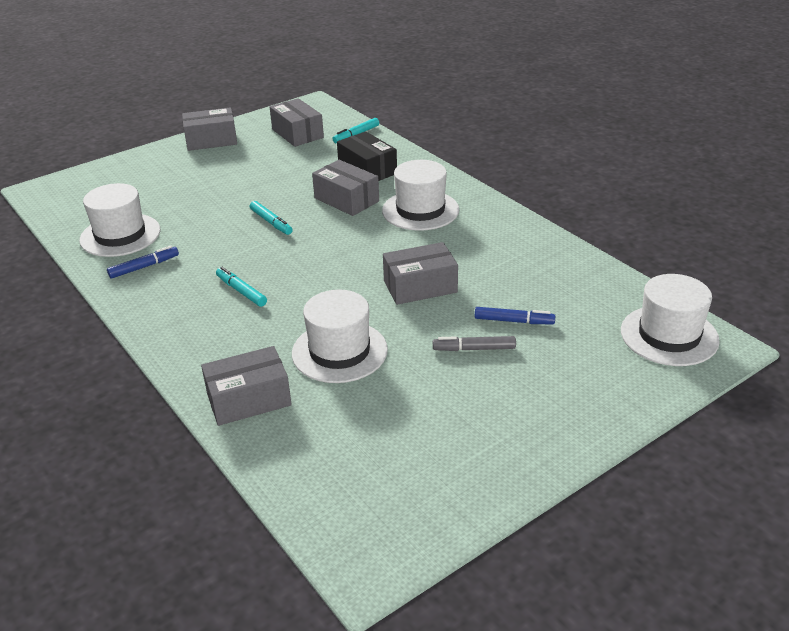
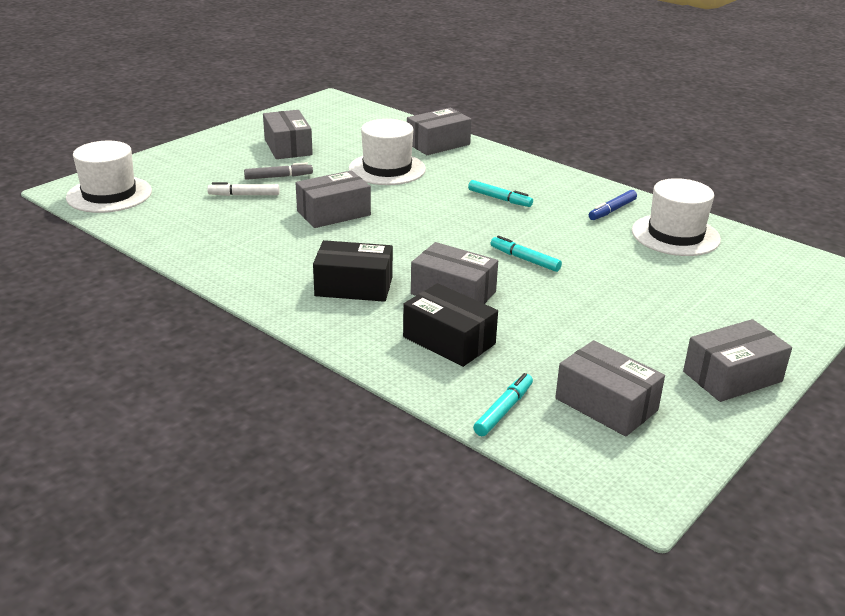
camera: 165 degrees right, 5 degrees down
white hat [382,160,459,231] -> black box [313,240,393,302]
blue marker [475,307,555,324] -> white marker [207,182,280,196]
none -> grey box [263,110,313,159]

